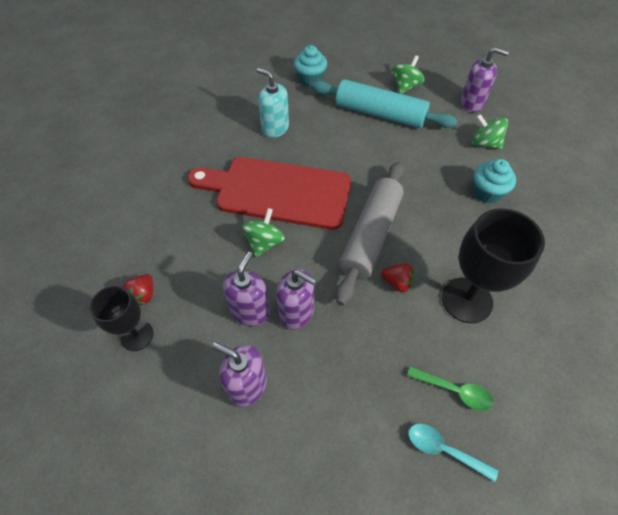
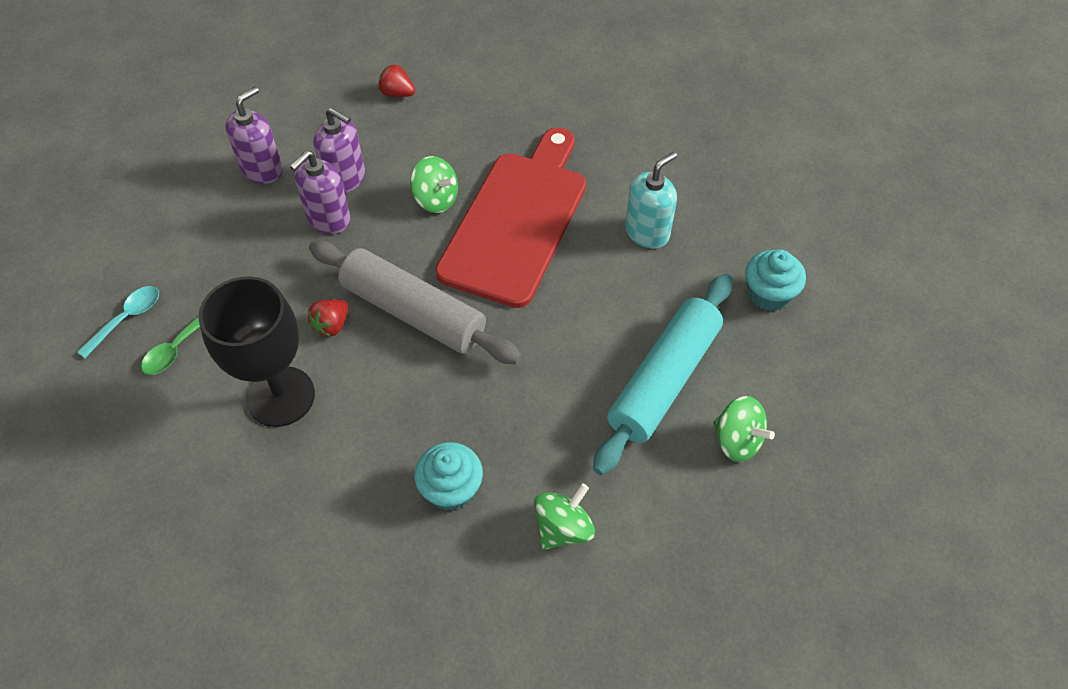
camera: 100 degrees right, 0 degrees up
black goblet [89,286,154,351] -> none
purple soap dispenser [460,47,509,113] -> none

